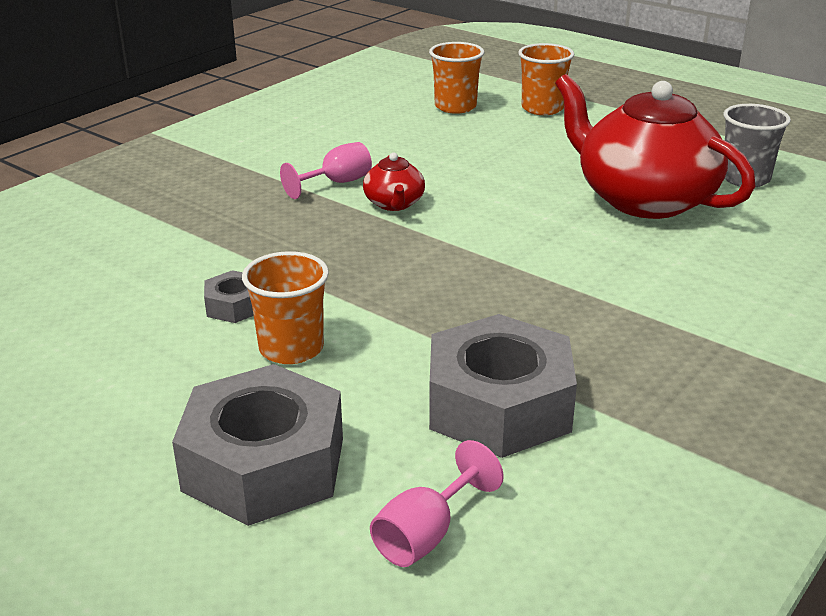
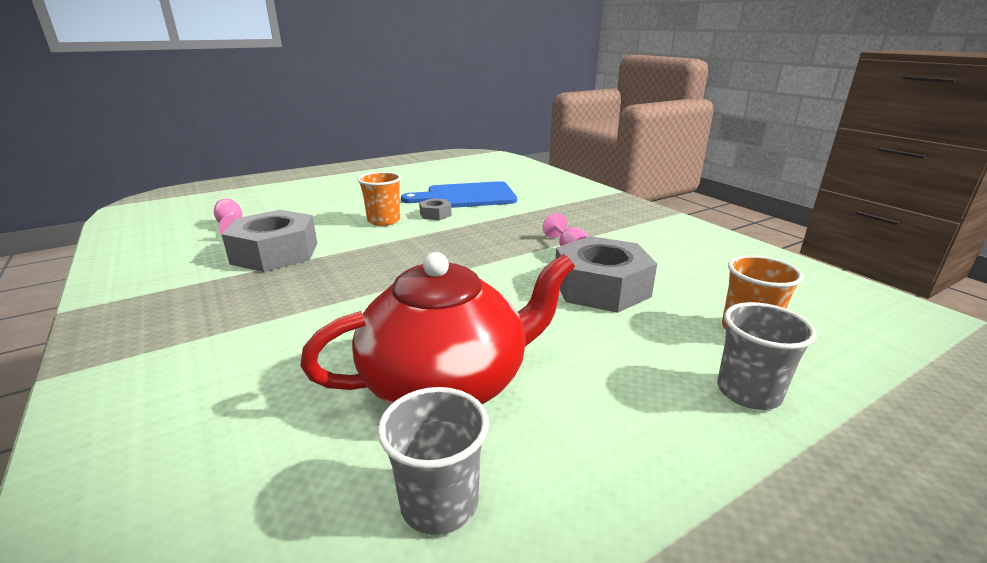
camera: 110 degrees right, 5 degrees down
grey nut [172,364,343,526] -> grey nut moved to [556,236,657,313]
red teapot [363,153,425,211] -> none
orange cup [518,43,574,115] -> grey cup [717,302,817,410]
none -> blue cutting board [401,181,517,208]

